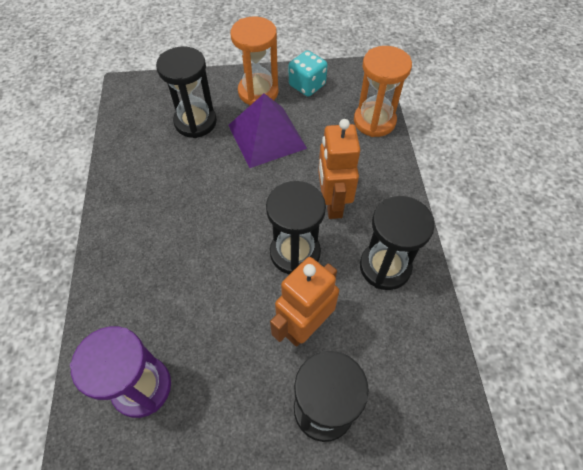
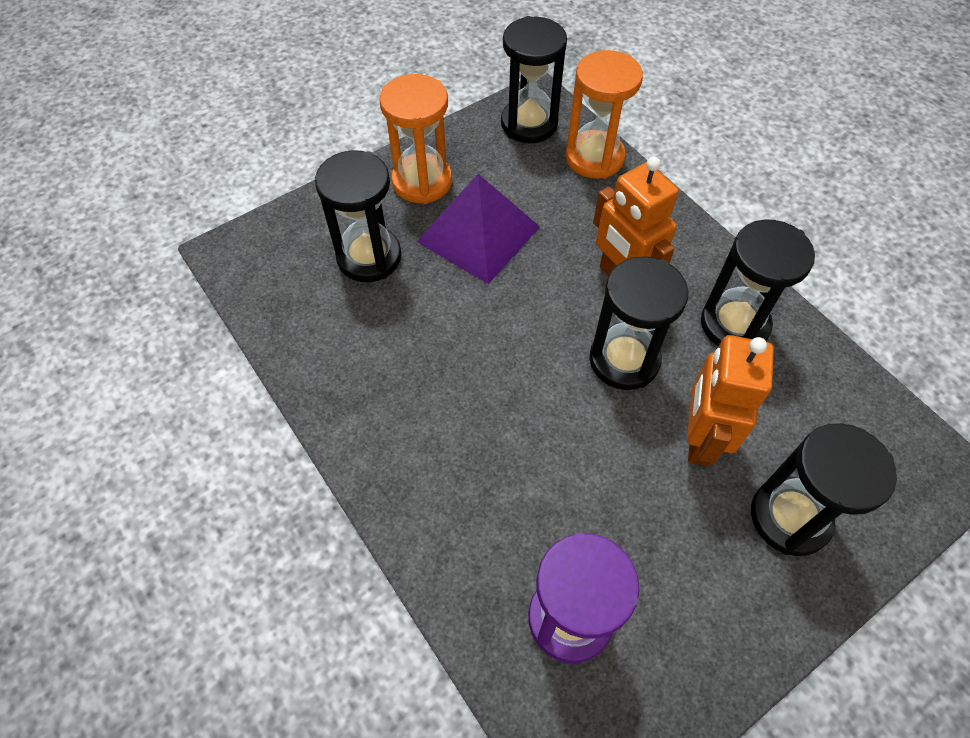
camera: 30 degrees left, 0 degrees up
turquoise dice [289,50,327,97] -> none
none -> black hourglass [501,16,567,143]

